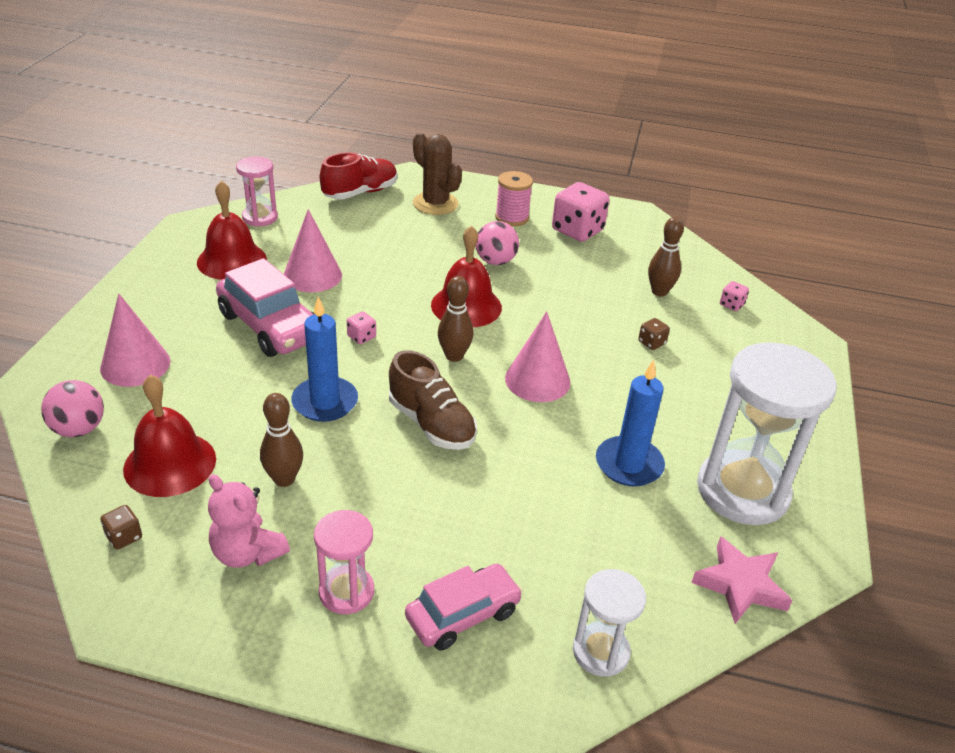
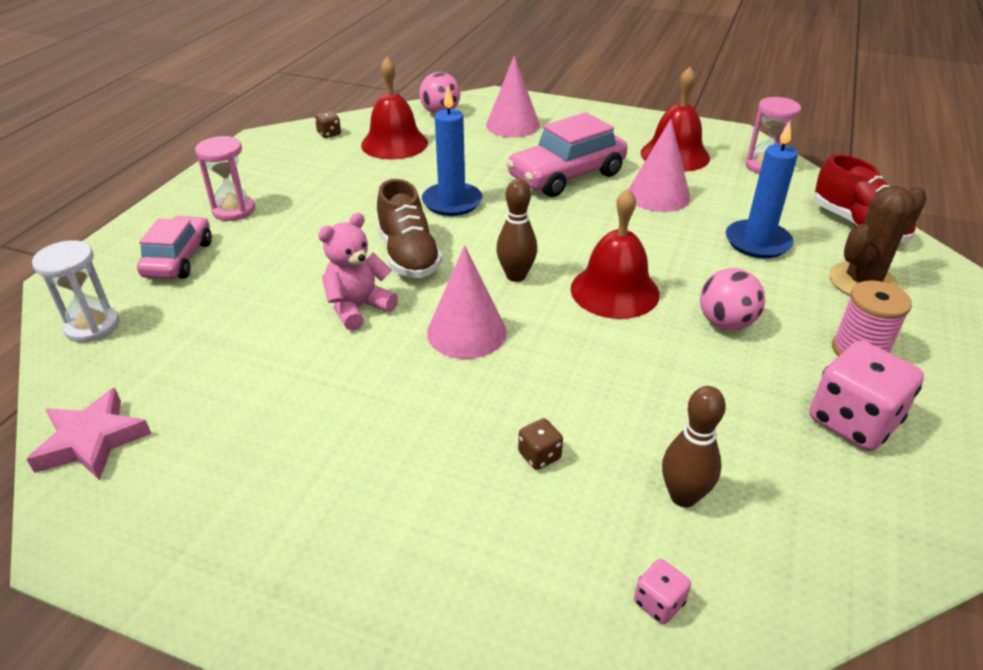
camera: 100 degrees right, 0 degrees up
pink teddy bear [208,474,290,568] -> pink teddy bear moved to [318,213,398,331]
brown bowling pin [260,393,303,487] -> none
pink dice [347,312,376,344] -> none
brown shoe [389,350,477,450] -> brown shoe turned 75 degrees counterclockwise [377,179,443,278]
pink car [405,564,523,650] -> pink car turned 150 degrees counterclockwise [137,216,212,279]
blue candle [596,360,665,487] -> blue candle moved to [726,121,798,258]
white hourglass [697,342,837,525] -> none

